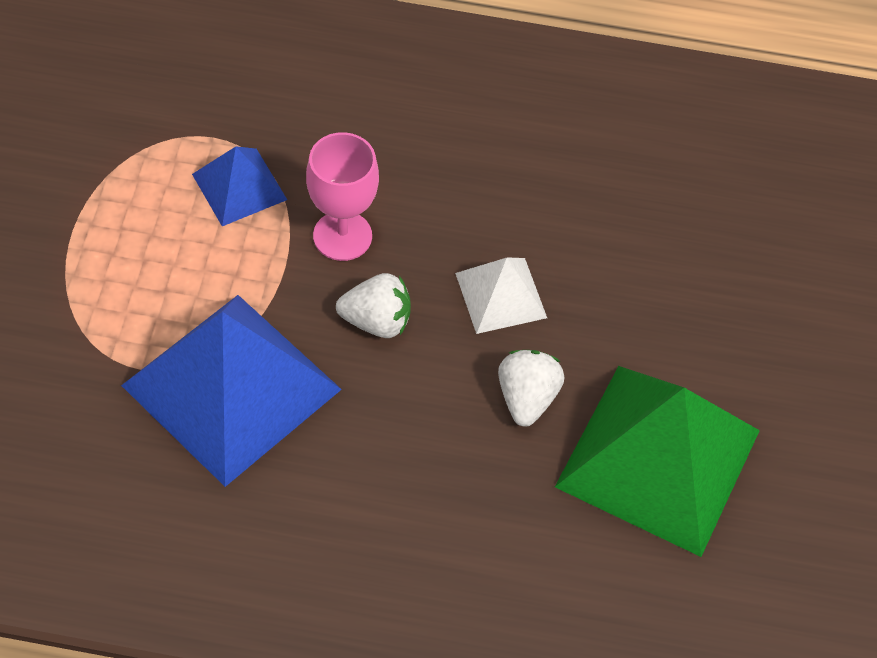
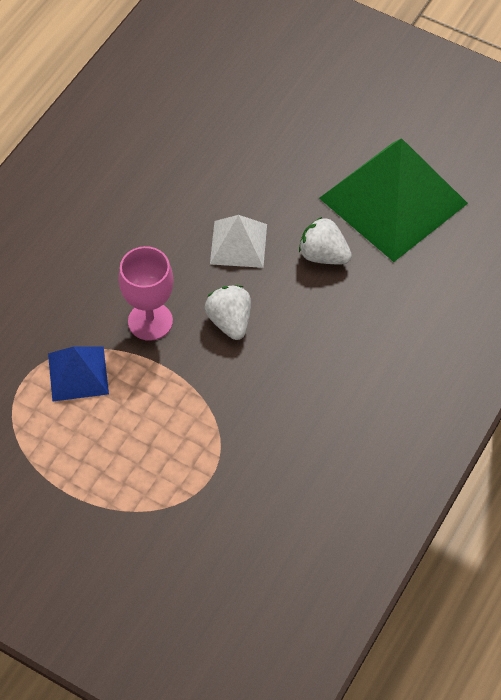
camera: 65 degrees left, 0 degrees up
blue pyramid [121,295,342,487] -> none
white strawberry [336,273,411,338] -> white strawberry turned 45 degrees counterclockwise [205,285,251,340]

